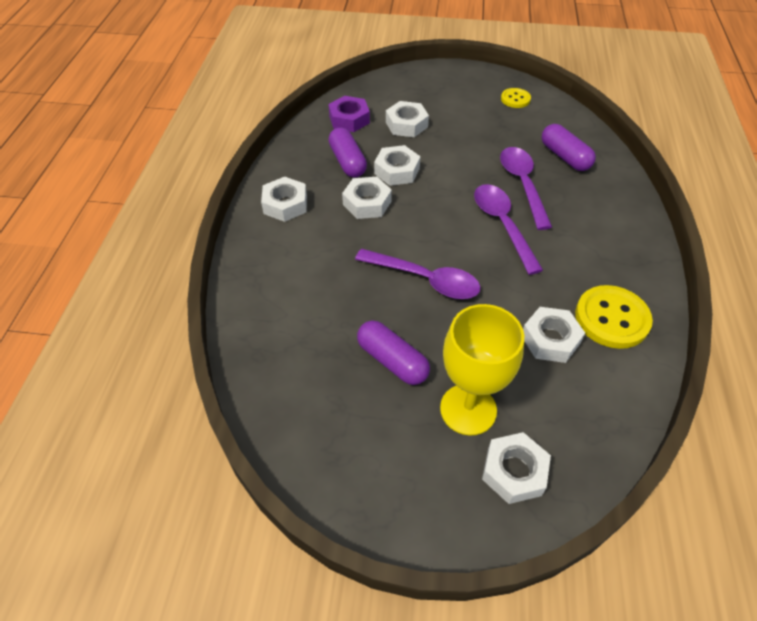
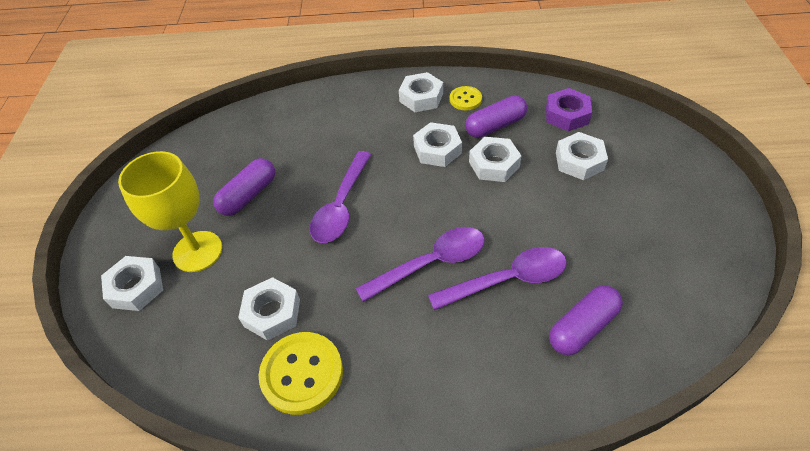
camera: 85 degrees right, 0 degrees up
yellow button [501,88,531,108] -> yellow button moved to [450,86,482,110]

